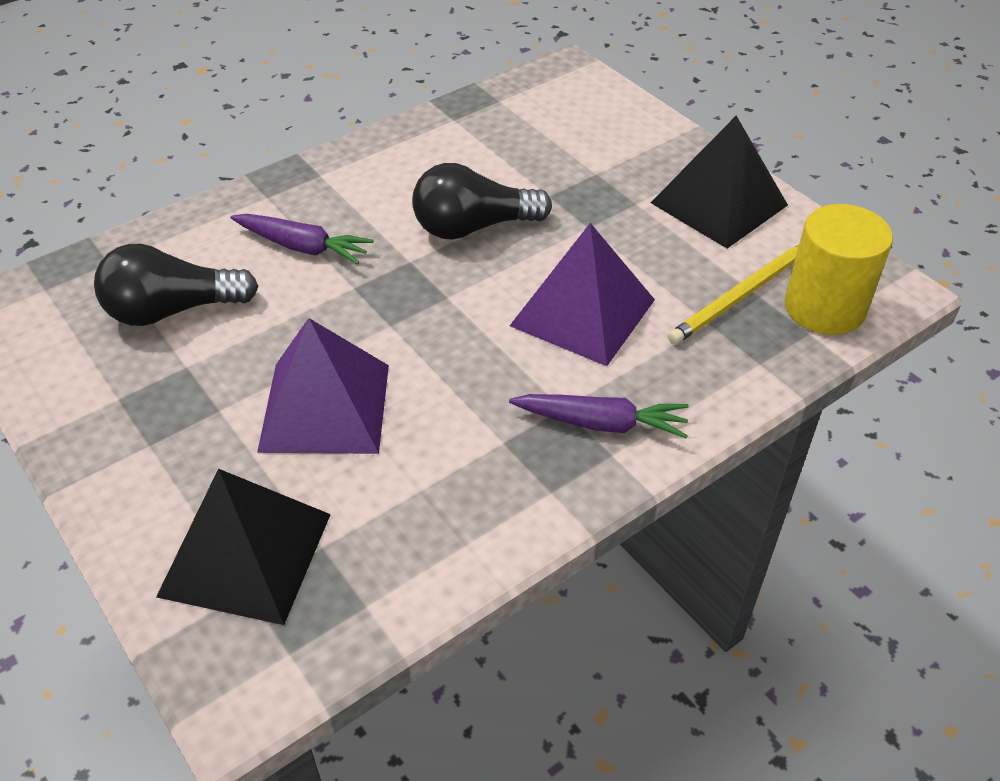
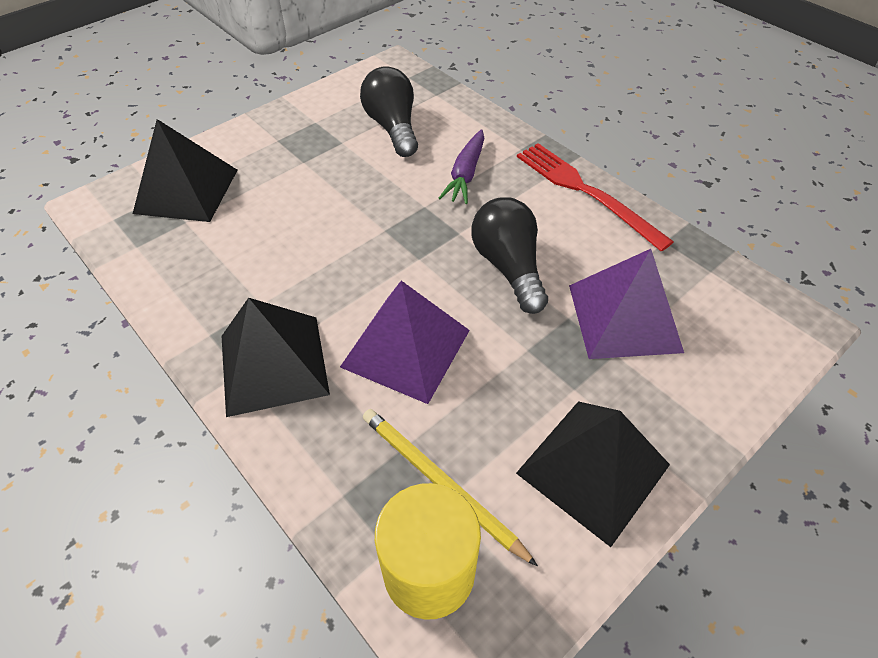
camera: 85 degrees right, 5 degrees up
purple pyramid [257,318,389,454] -> purple pyramid moved to [569,249,684,359]
purple carrot [509,394,689,438] -> black pyramid [222,298,330,417]
none -> red fork [517,143,674,251]

